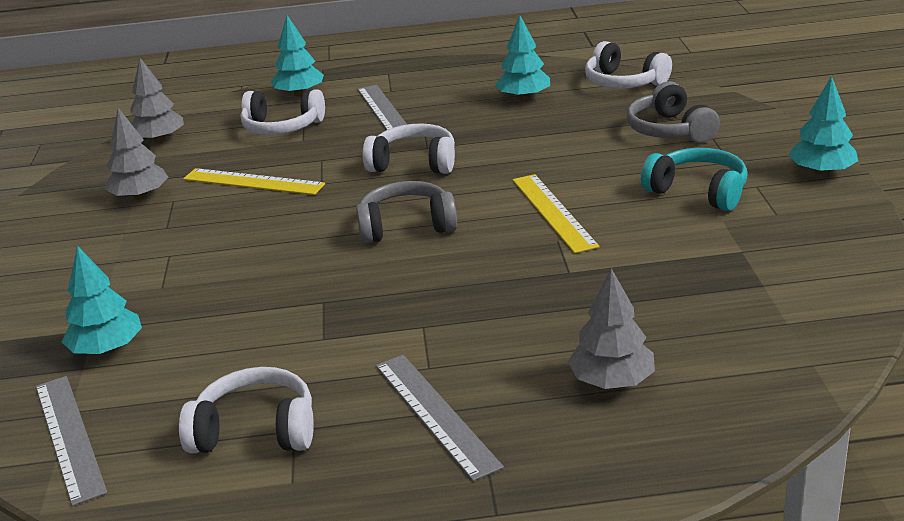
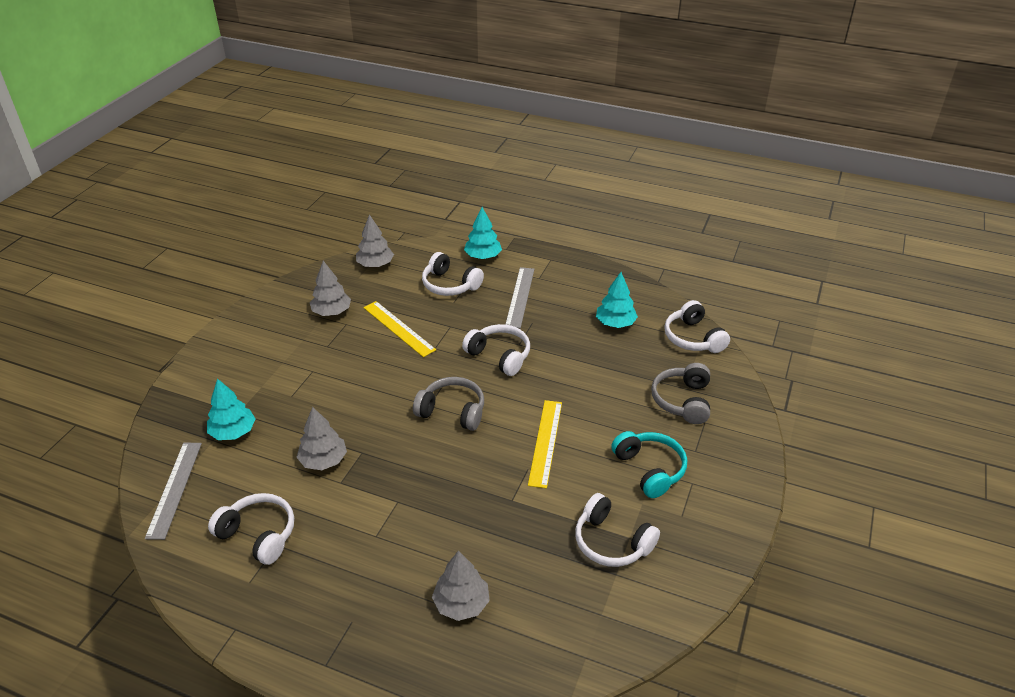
camera: 25 degrees right, 10 degrees up
grey ruler [376,355,504,481] -> none
turquoise tree [788,76,858,176] -> none
none -> grey tree [296,407,347,470]
none -> white headphones [575,493,660,567]

